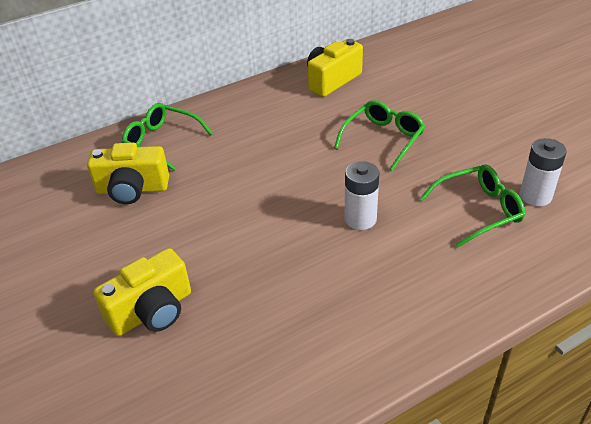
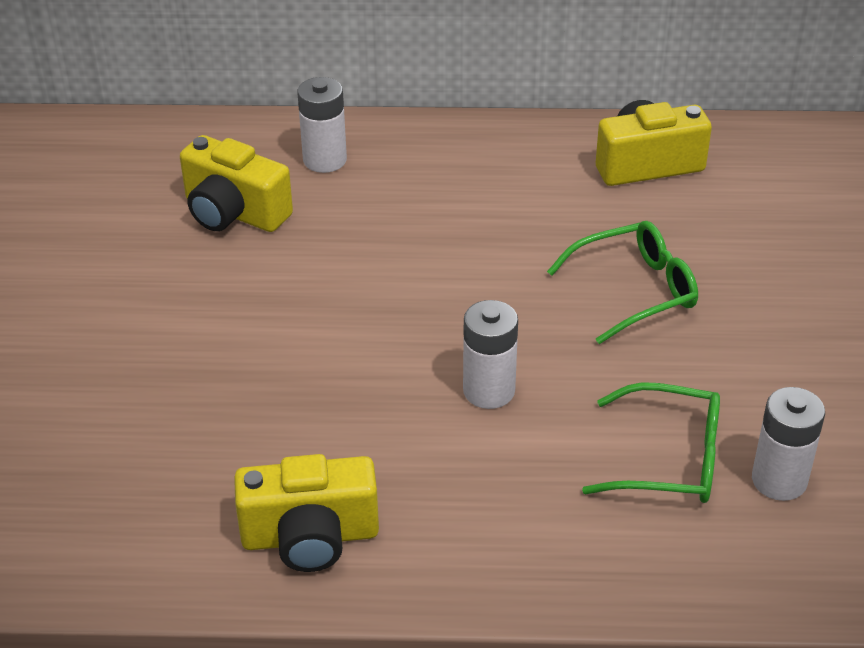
camera: 30 degrees right, 0 degrees up
yellow camera [93,248,191,336] -> yellow camera moved to [234,454,379,572]
green glasses [122,103,213,170] -> white battery [297,77,347,173]

